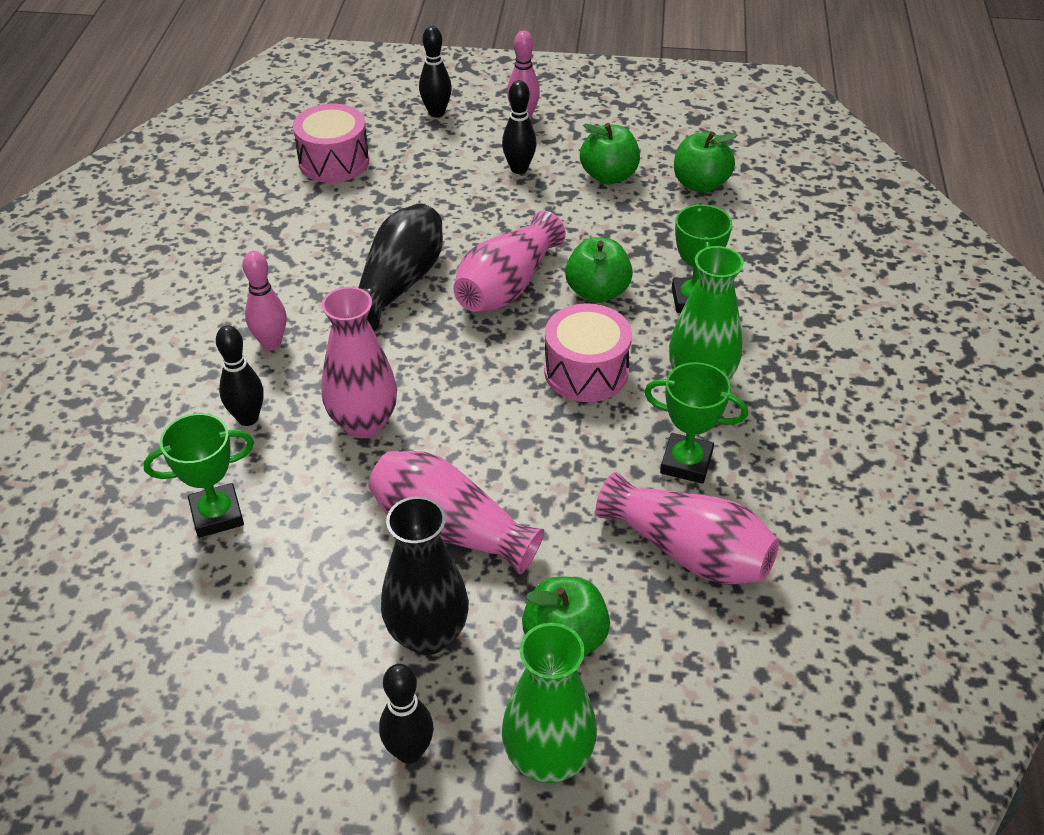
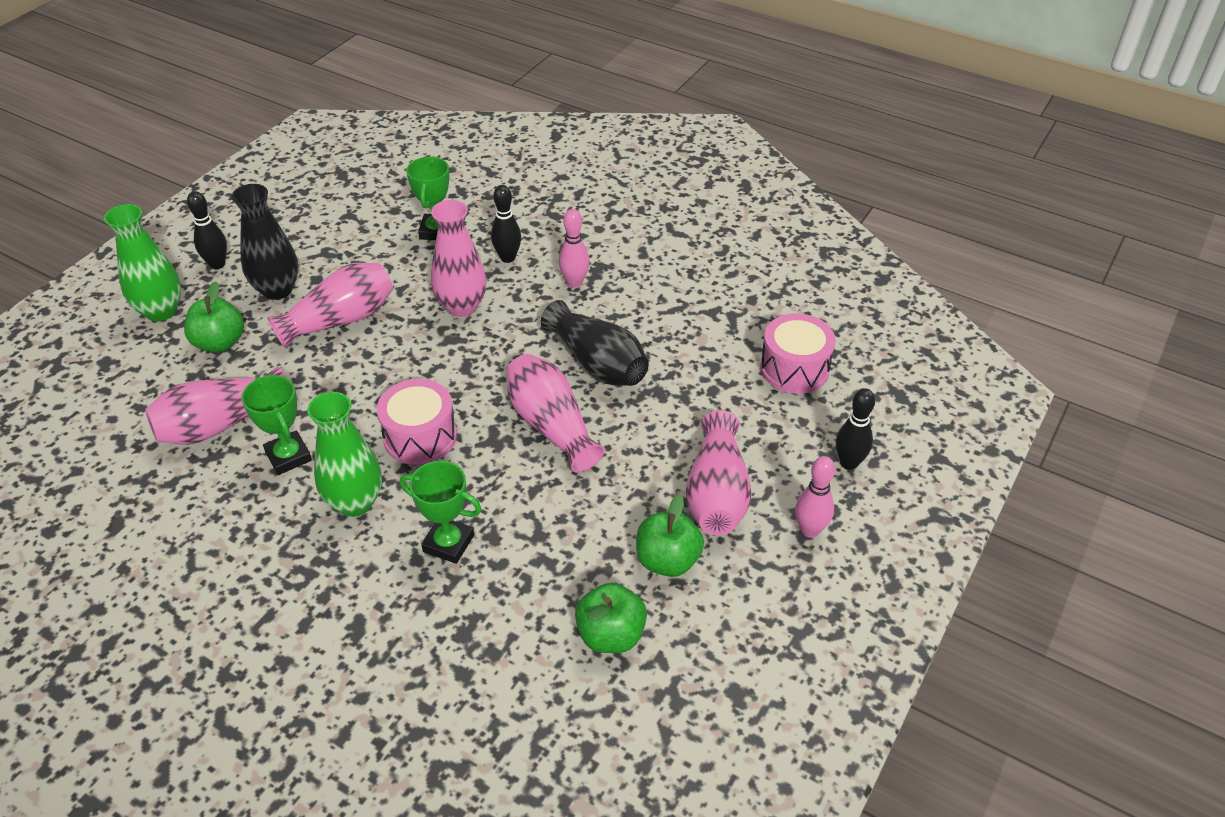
camera: 115 degrees right, 0 degrees up
black bowling pin [502,80,536,174] -> pink vase [686,410,752,535]
green apple [565,237,633,303] -> none
green trophy [644,362,748,484] -> green trophy turned 75 degrees counterclockwise [241,375,312,475]

